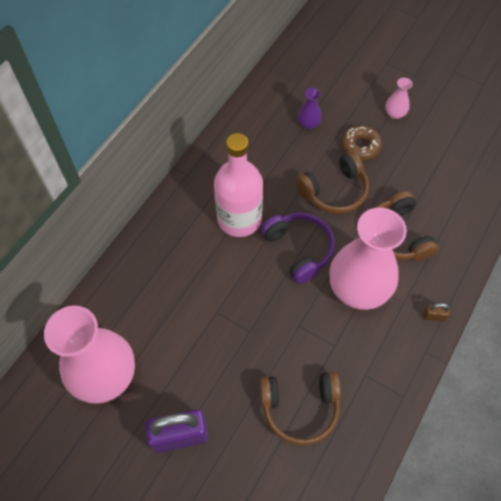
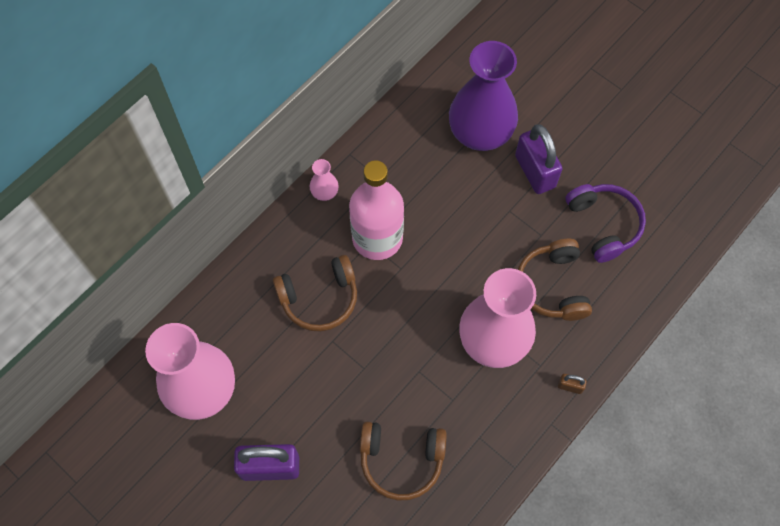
camera: 10 degrees right, 5 degrees up
purple headphones [261,212,335,284] -> purple headphones moved to [565,184,646,263]
brown headphones [296,151,369,214] -> brown headphones moved to [273,255,357,331]
purple vase [298,88,322,129] -> purple vase [449,41,518,151], size x2.41
brown donut [341,126,382,160] -> purple padlock [515,124,562,194]
pink vase [385,78,413,119] -> pink vase moved to [310,159,339,201]

